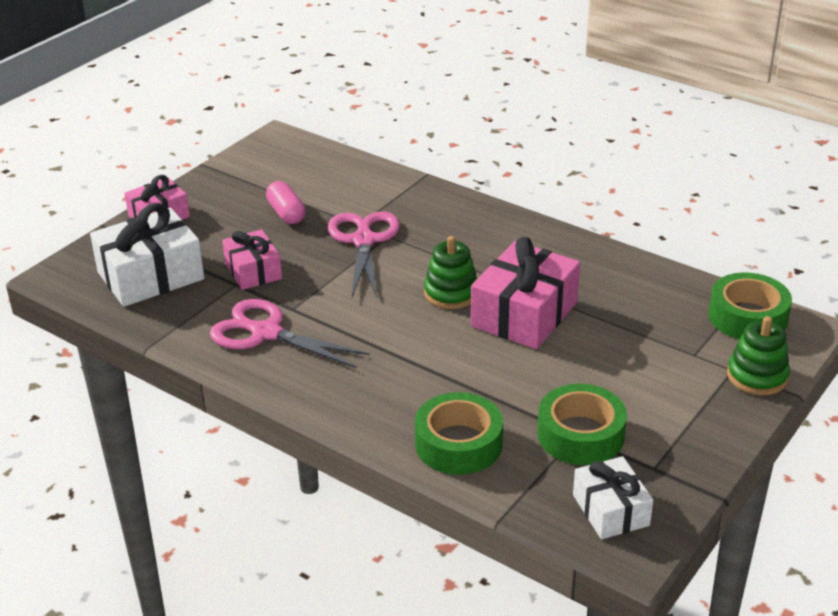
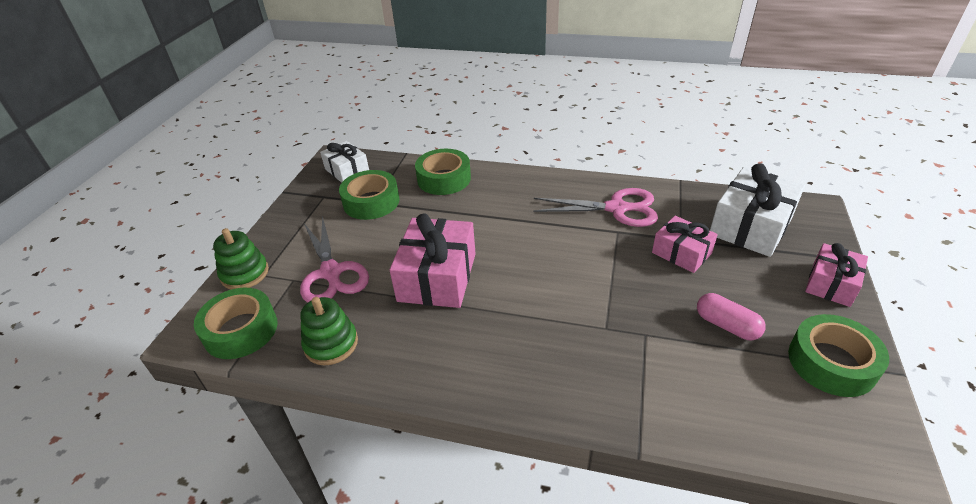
camera: 160 degrees right, 5 degrees up
pink scissors [328,212,400,298] -> pink scissors moved to [300,216,369,303]
green stacking toy [424,236,478,309] -> green stacking toy moved to [300,297,358,365]
none -> green tape [788,314,889,397]

